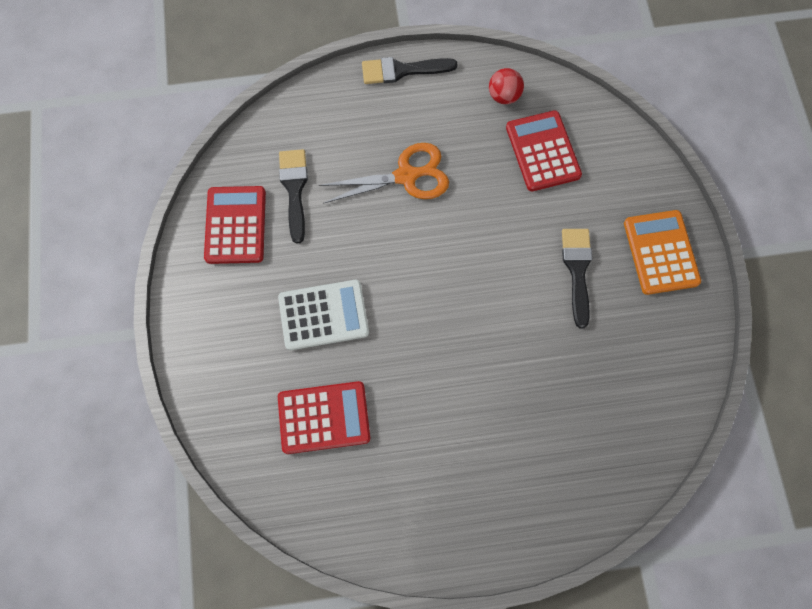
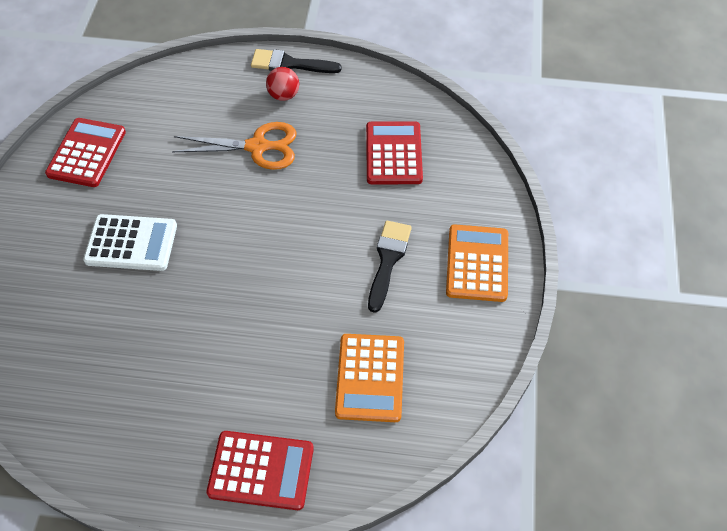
camera: 15 degrees right, 15 degrees down
red calculator [278,381,370,454] -> red calculator moved to [207,431,314,510]
black brush [279,149,308,244] -> none
red ball [489,68,524,104] -> red ball moved to [266,67,299,101]
none -> orange calculator [335,334,404,422]

